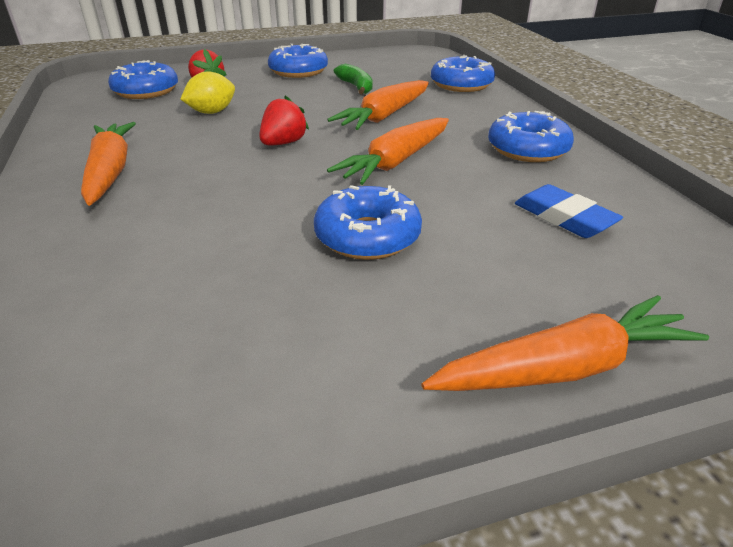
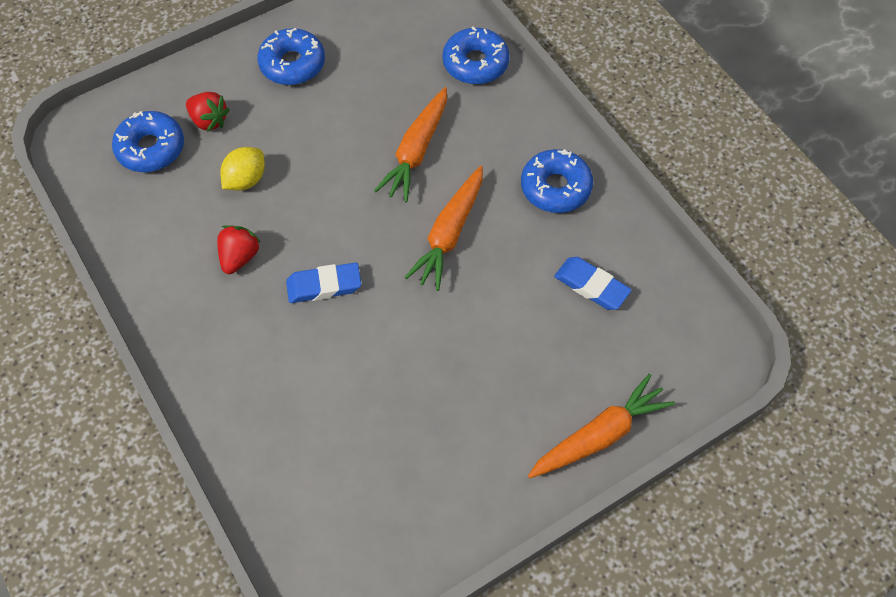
camera: 15 degrees left, 25 degrees up
orange carrot [81,122,136,206] -> none
red strawberry [259,96,309,145] -> red strawberry moved to [217,225,261,274]
blue donut [314,185,422,260] -> none
green banana [334,64,373,94] -> none
none -> blue eraser [286,263,361,303]

